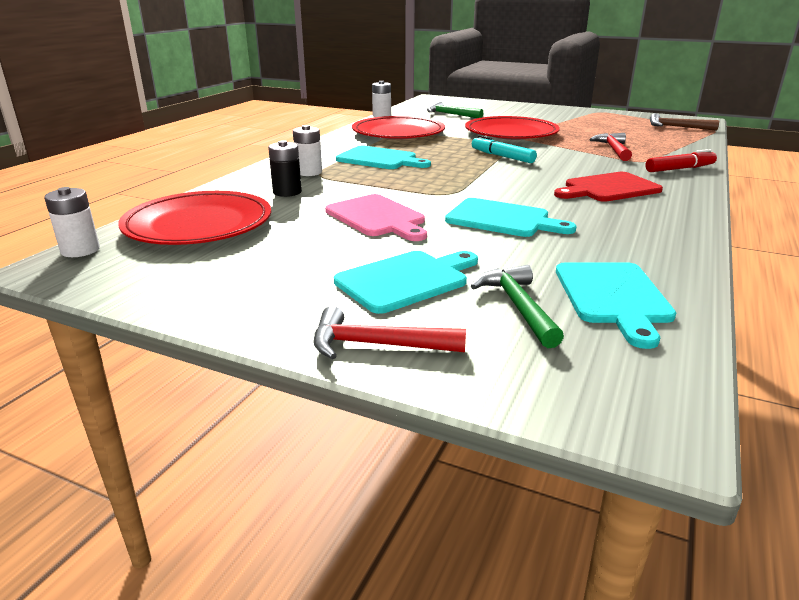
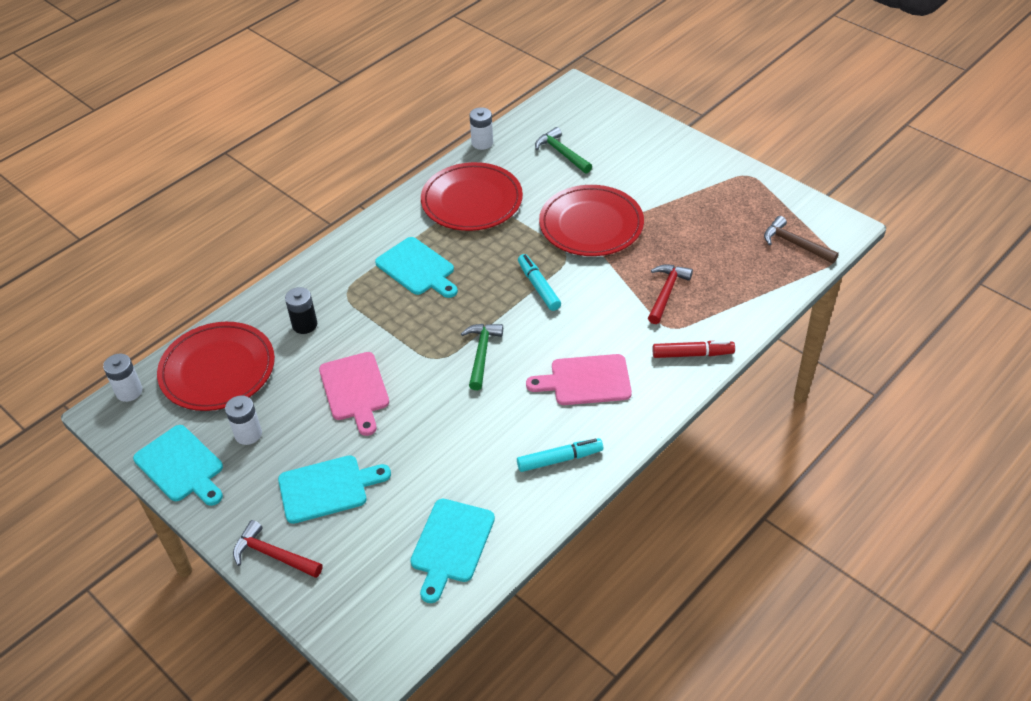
camera: 20 degrees right, 20 degrees up
white battery [293,125,322,176] -> white battery moved to [225,396,262,445]
turquoise cutting board [445,198,576,237] -> turquoise cutting board moved to [133,425,223,506]
green hammer [471,265,564,348] -> green hammer moved to [461,324,503,390]
red cutting board [554,172,663,202] -> pink cutting board [526,354,632,405]
none -> turquoise marker [517,438,603,472]

